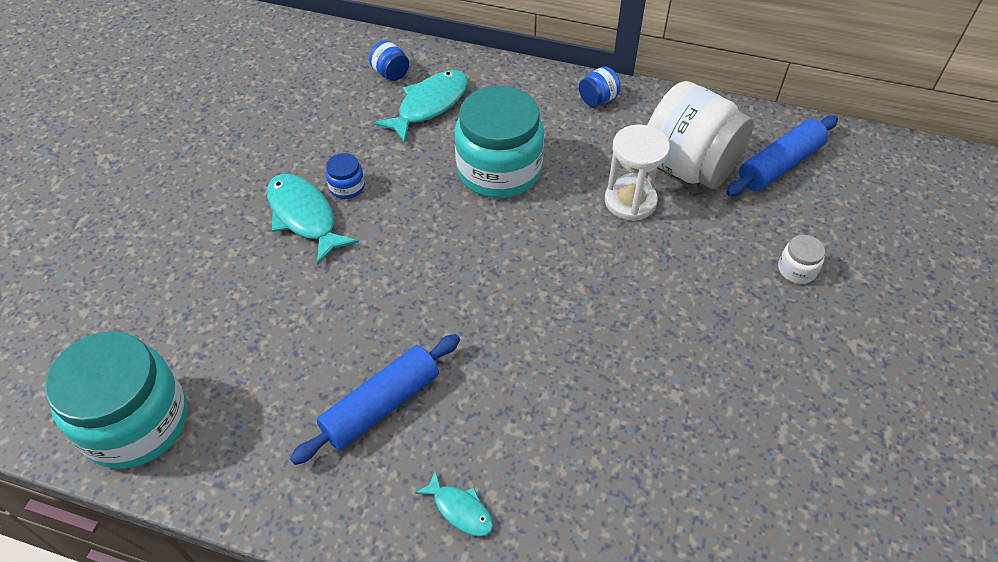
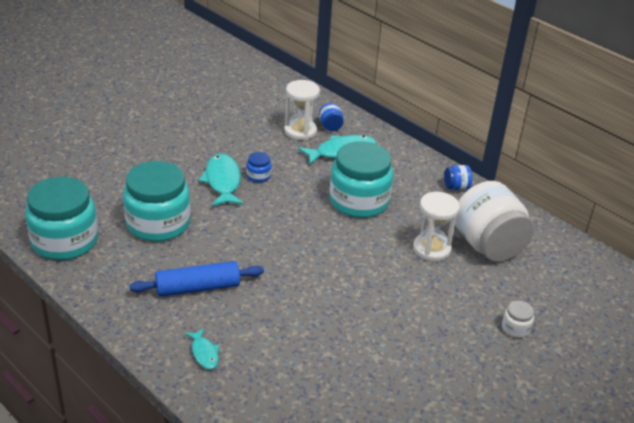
camera: 25 degrees right, 15 degrees down
blue rolling pin [726,115,838,196] -> none
none -> turquoise jar [123,161,190,242]
none -> white hourglass [284,80,320,140]

